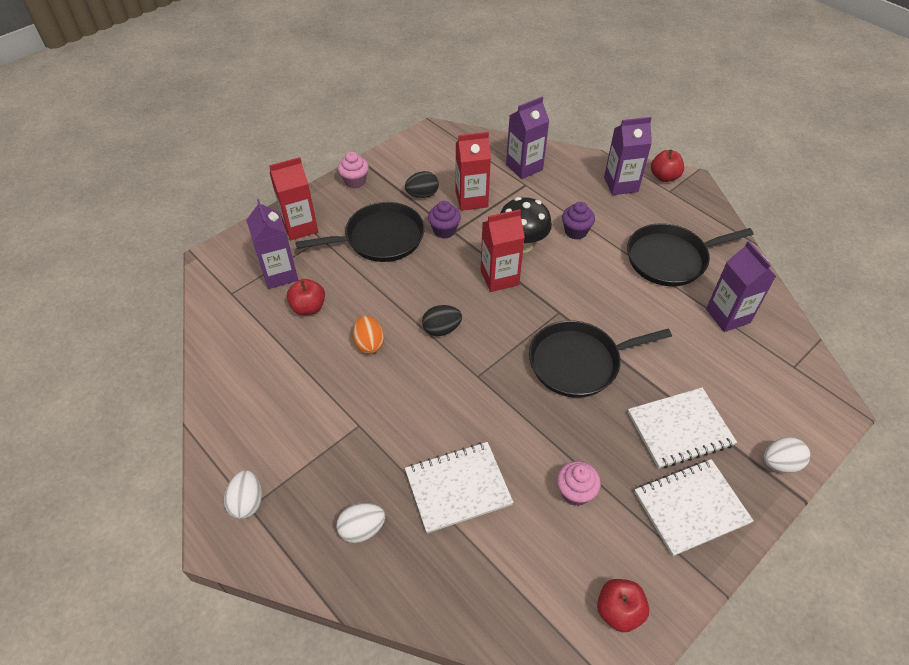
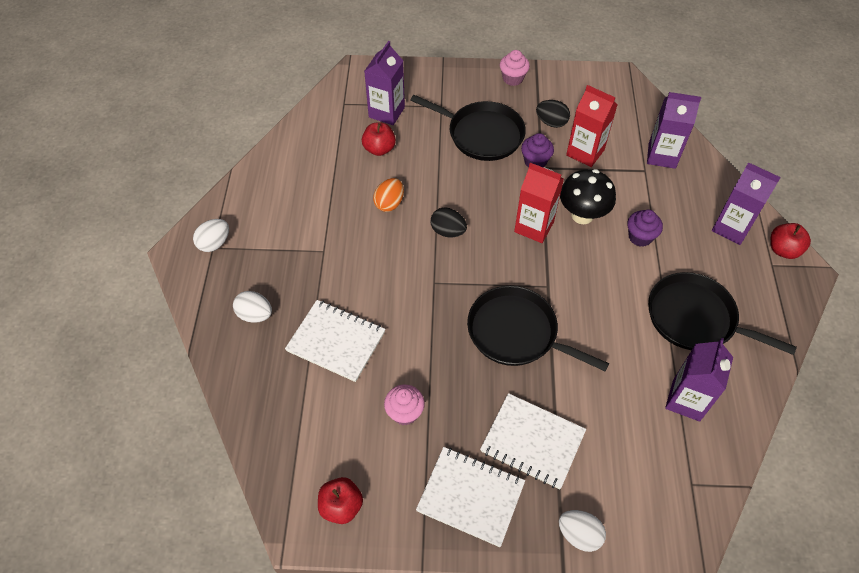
camera: 45 degrees right, 5 degrees up
red carton [269,157,318,240] -> none

